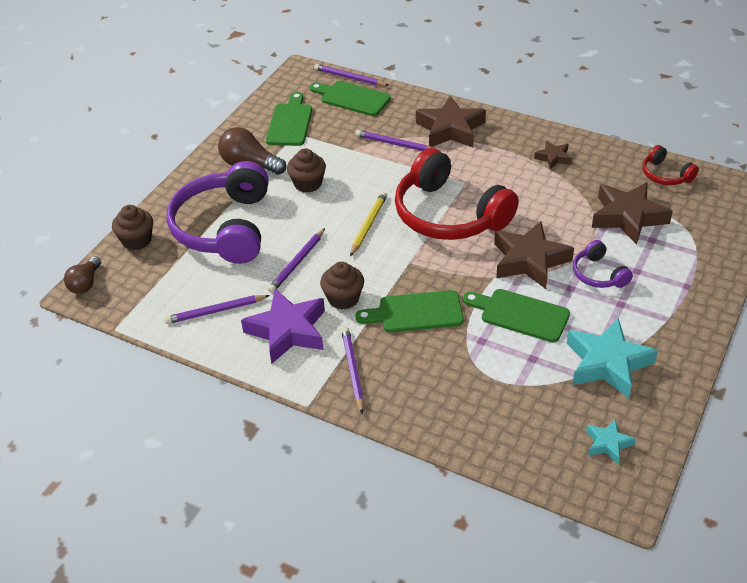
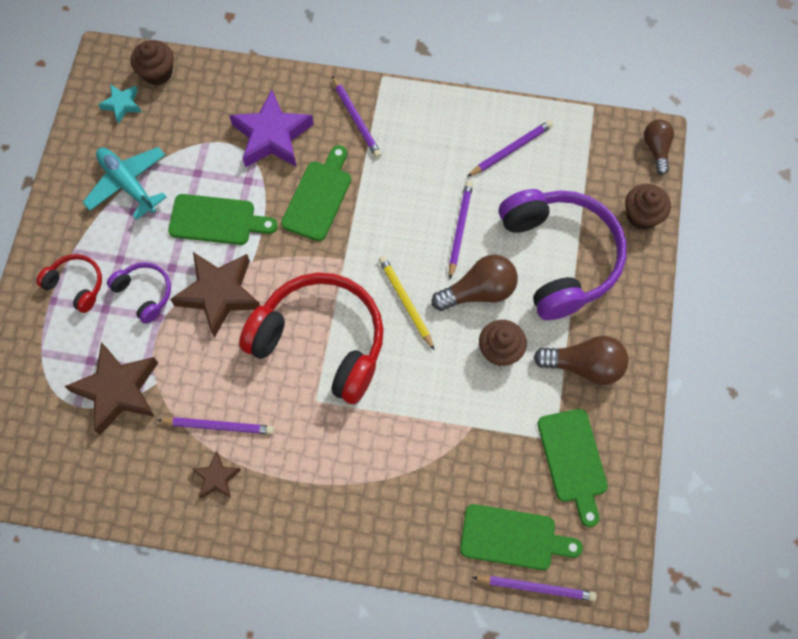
camera: 160 degrees right, 25 degrees up
purple star [241,289,325,364] -> purple star moved to [229,90,314,167]
brown cupcake [320,262,364,310] -> brown cupcake moved to [131,40,174,86]
yellow pencil [350,192,387,256] -> yellow pencil turned 150 degrees clockwise [378,256,434,350]
purple pencil [355,130,432,151] -> purple pencil moved to [157,417,274,434]
green cutting board [356,290,464,333] -> green cutting board turned 45 degrees counterclockwise [281,145,351,241]
brown star [416,96,486,147] -> none
turquoise star [566,318,658,398] -> turquoise plane [82,147,167,220]
red headphones [643,145,699,185] -> red headphones moved to [36,254,102,313]
none -> brown light bulb [432,255,518,311]

